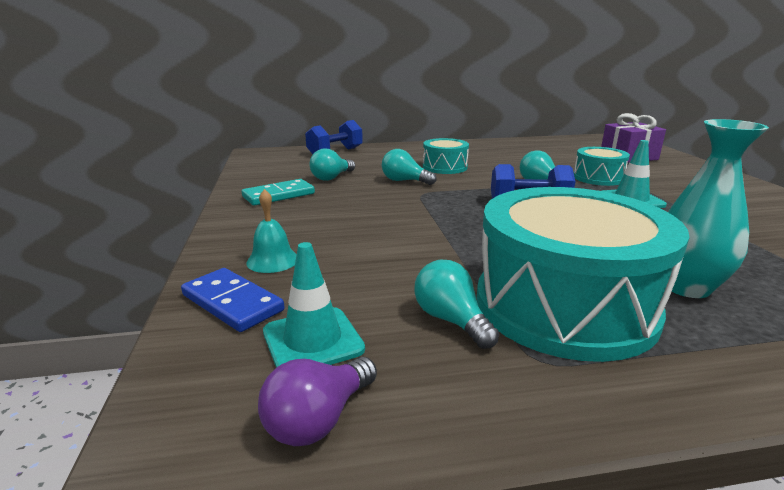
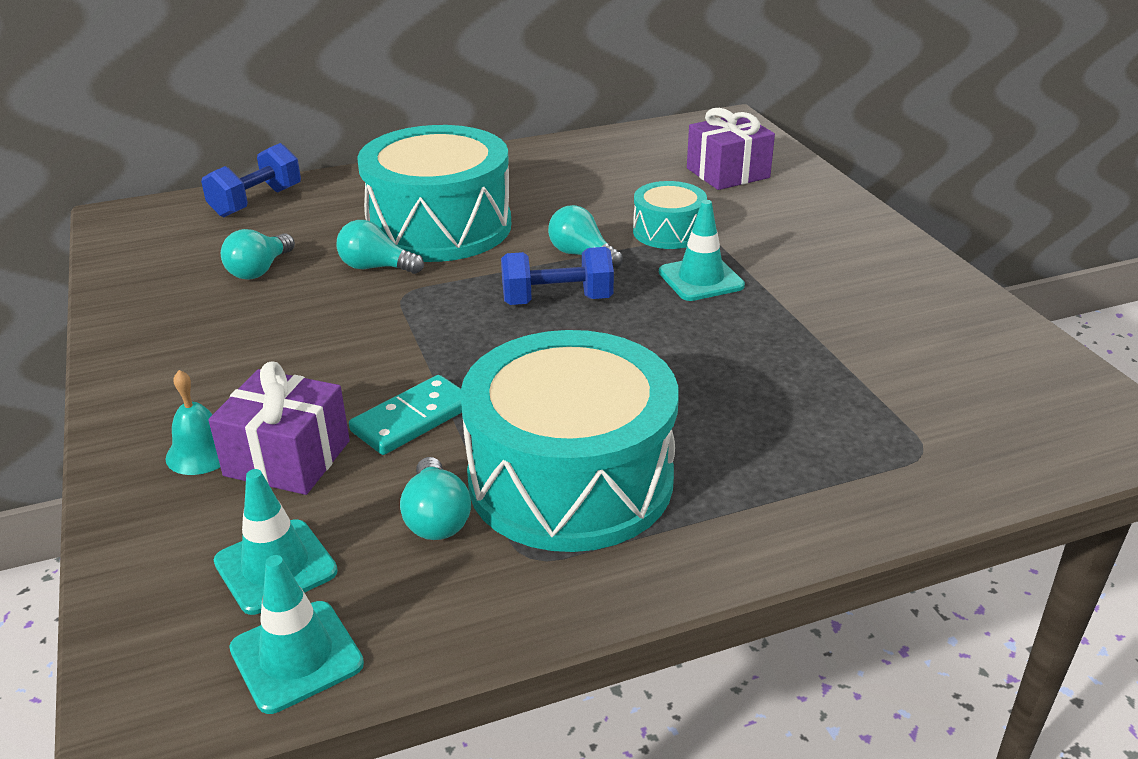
camera: 10 degrees left, 10 degrees up
blue domino [181,268,284,332] -> none
turquoise domino [242,179,315,206] -> turquoise domino moved to [349,375,462,455]
purple light bulb [258,357,377,446] -> turquoise traffic cone [229,555,364,714]
turquoise light bulb [414,260,499,349] -> turquoise light bulb turned 150 degrees counterclockwise [400,457,471,540]
turquoise drum [423,138,469,174] -> turquoise drum [357,125,511,262], size x2.04
turquoise vase [668,119,769,298] -> none
none -> purple gift [208,361,350,495]

